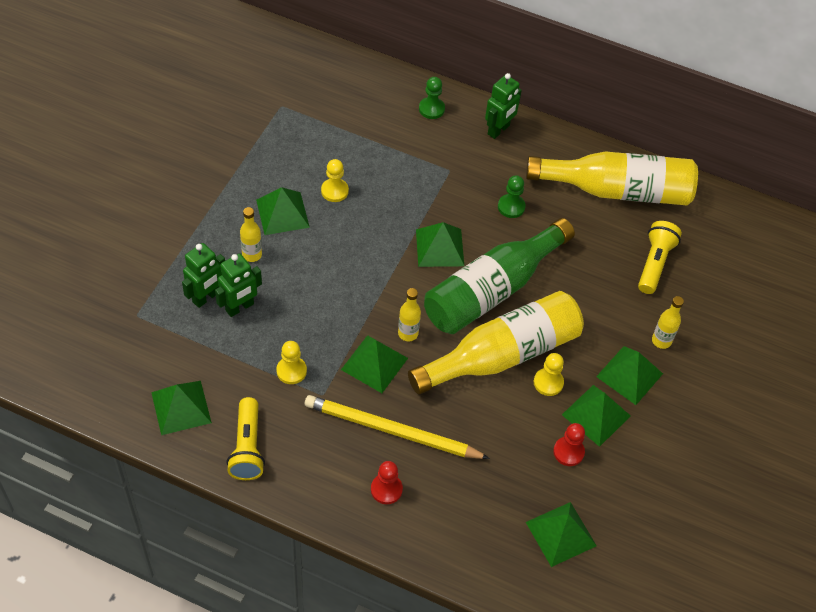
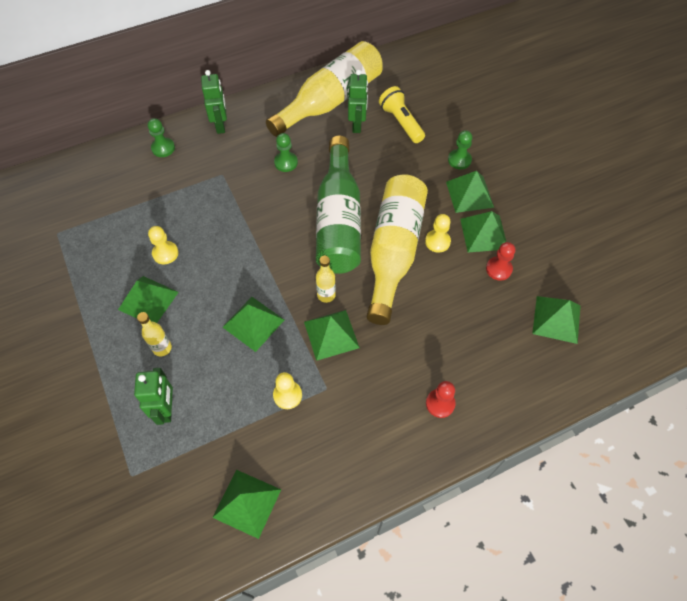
camera: 45 degrees left, 5 degrees up
green robot [215,253,262,317] -> green robot moved to [348,70,368,133]
yellow flashlight [226,397,265,480] -> none
yellow pencil [305,395,490,459] -> none
green pyramid [416,222,464,267] -> green pyramid moved to [223,297,284,352]
yellow bottle [652,296,684,349] -> green pawn [448,130,472,169]

